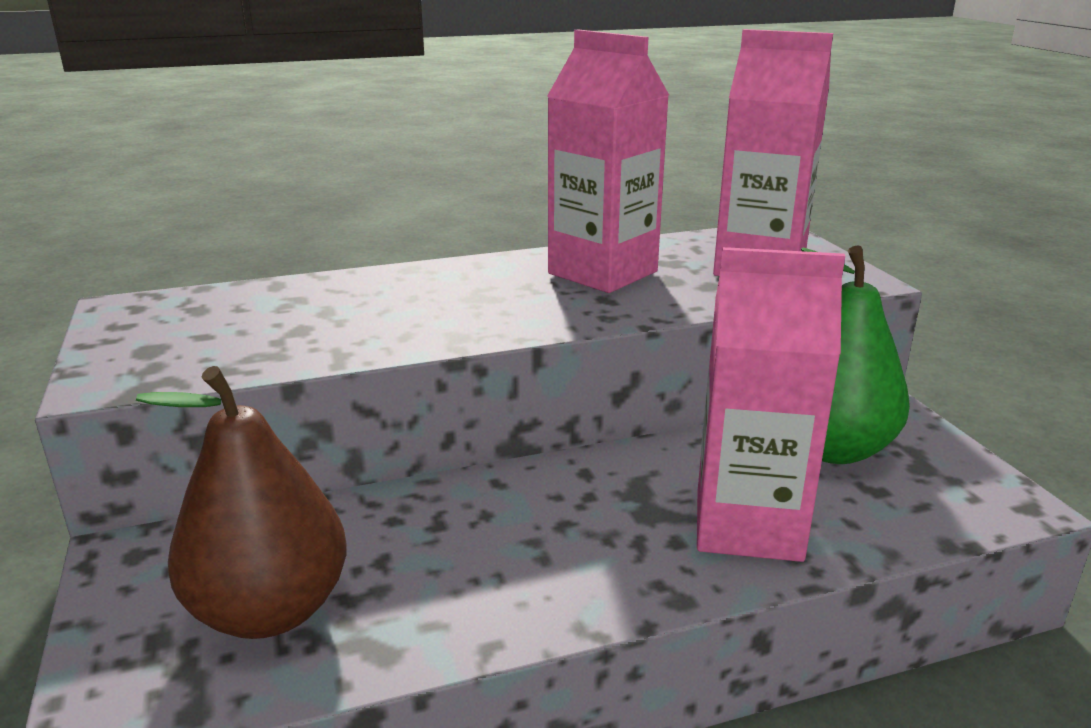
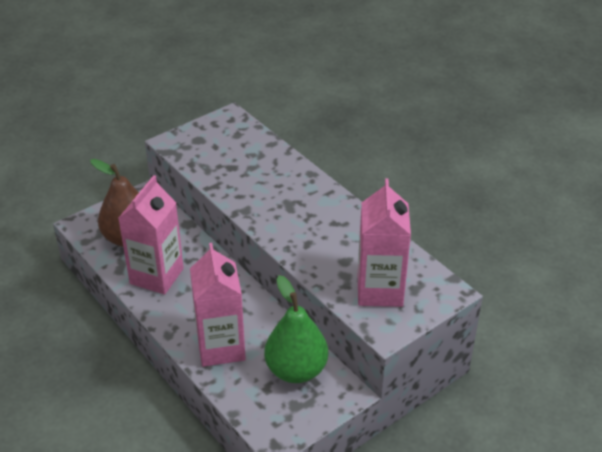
camera: 70 degrees right, 15 degrees up
pink carton [547,29,669,293] -> pink carton moved to [118,175,184,295]

